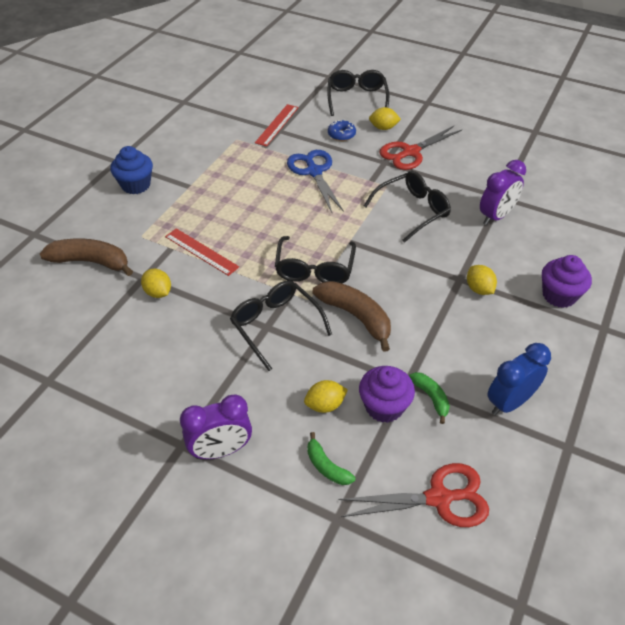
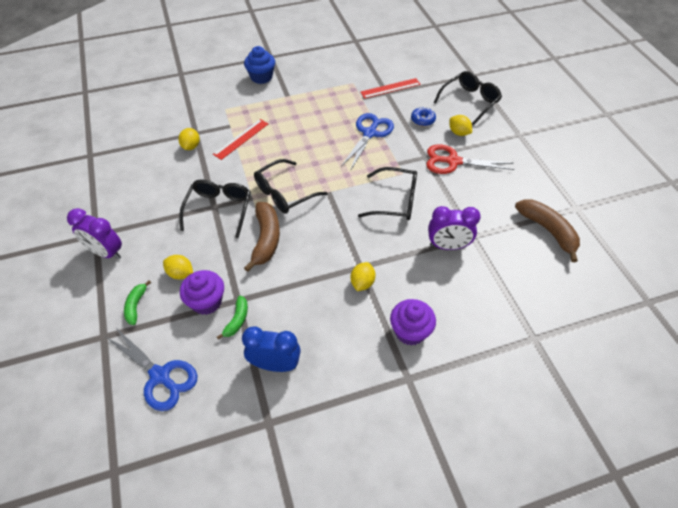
camera: 45 degrees right, 5 degrees up
brown banana [40,238,133,276] -> brown banana moved to [515,199,580,262]
red ruler [165,228,239,276] -> red ruler turned 45 degrees clockwise [213,119,268,160]
red scissors [338,463,489,527] -> blue scissors [106,327,197,411]

